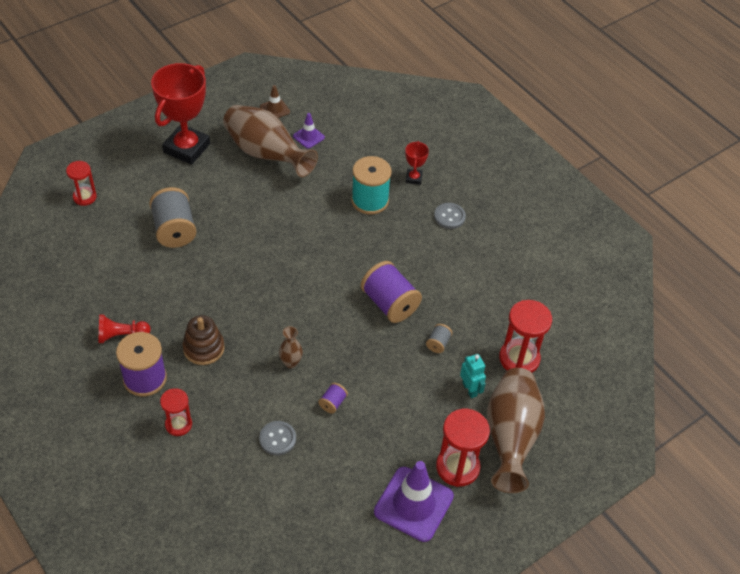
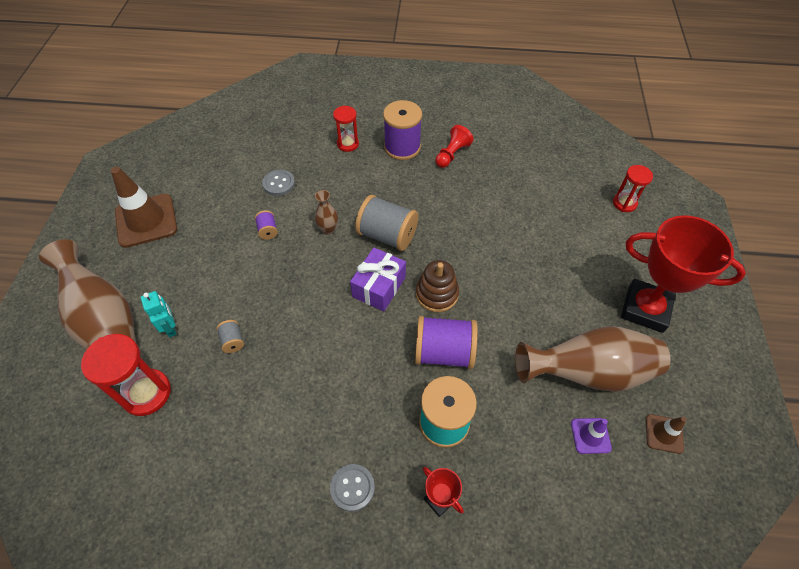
camera: 135 degrees right, 5 degrees up
grey spool [149,187,196,248] -> grey spool moved to [355,195,418,251]
red trophy [151,63,210,165] -> red trophy turned 45 degrees counterclockwise [621,215,746,333]
brown stacking toy [183,315,225,365] -> brown stacking toy moved to [416,260,459,312]
purple spool [361,261,422,323] -> purple spool moved to [415,316,478,369]
purple traffic cone [374,461,454,542] -> brown traffic cone [111,167,177,248]
red hourglass [436,409,490,487] -> none
turquoise robot [460,354,486,398] -> turquoise robot turned 135 degrees counterclockwise [141,291,177,338]
none -> purple gift [350,248,406,311]

